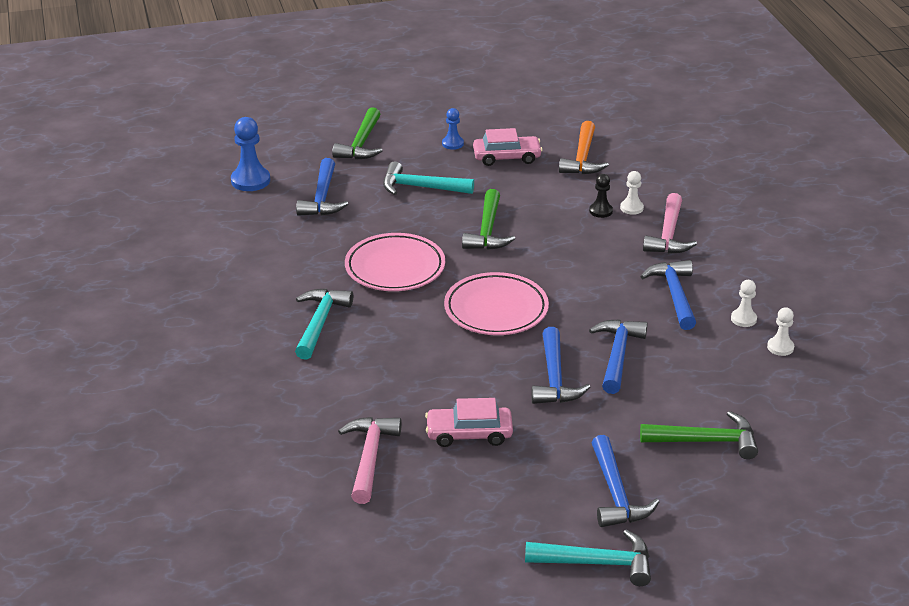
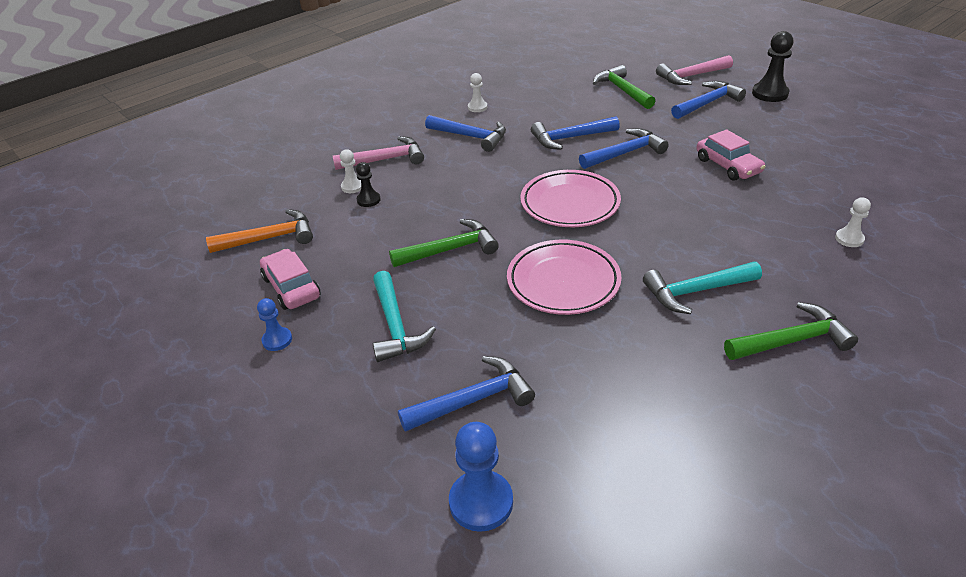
camera: 115 degrees left, 5 degrees up
green hammer [332,107,382,160] -> green hammer moved to [724,302,858,360]
pink hammer [338,417,402,504] -> pink hammer moved to [656,55,733,85]
turquoise hammer [525,530,651,586] -> black pawn [752,31,794,102]
blue hammer [640,260,696,330] -> blue hammer turned 120 degrees counterclockwise [425,115,506,152]
white pawn [767,307,794,356] -> white pawn moved to [835,197,871,247]

